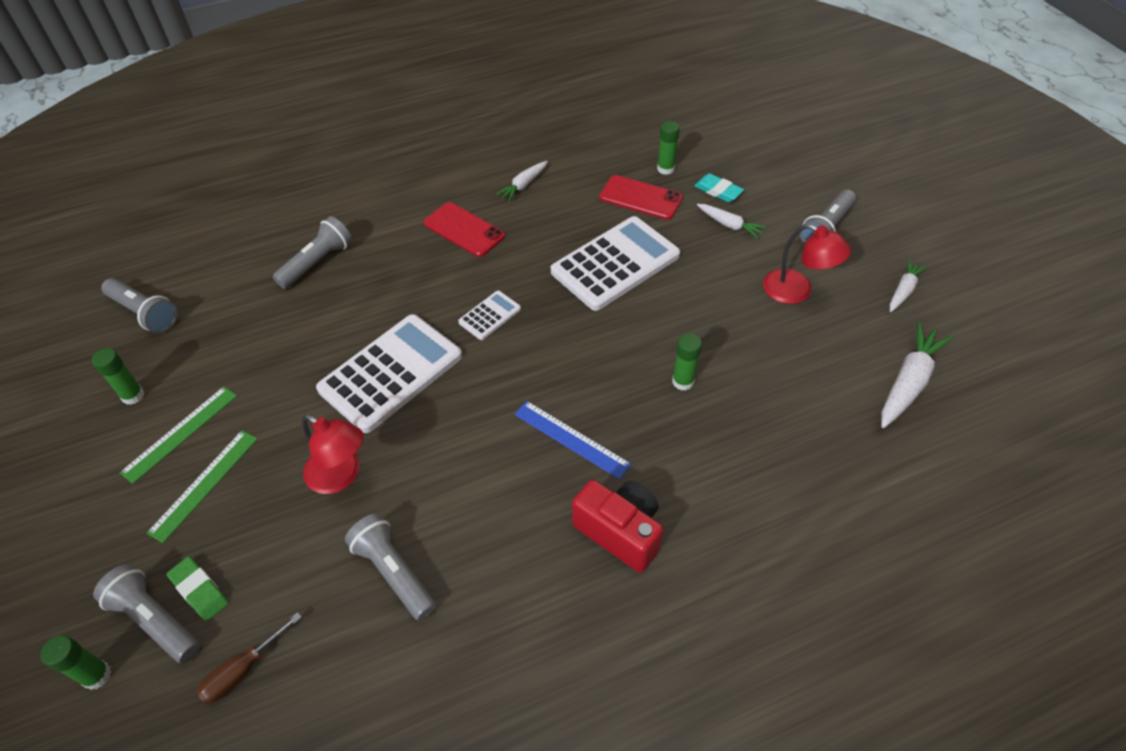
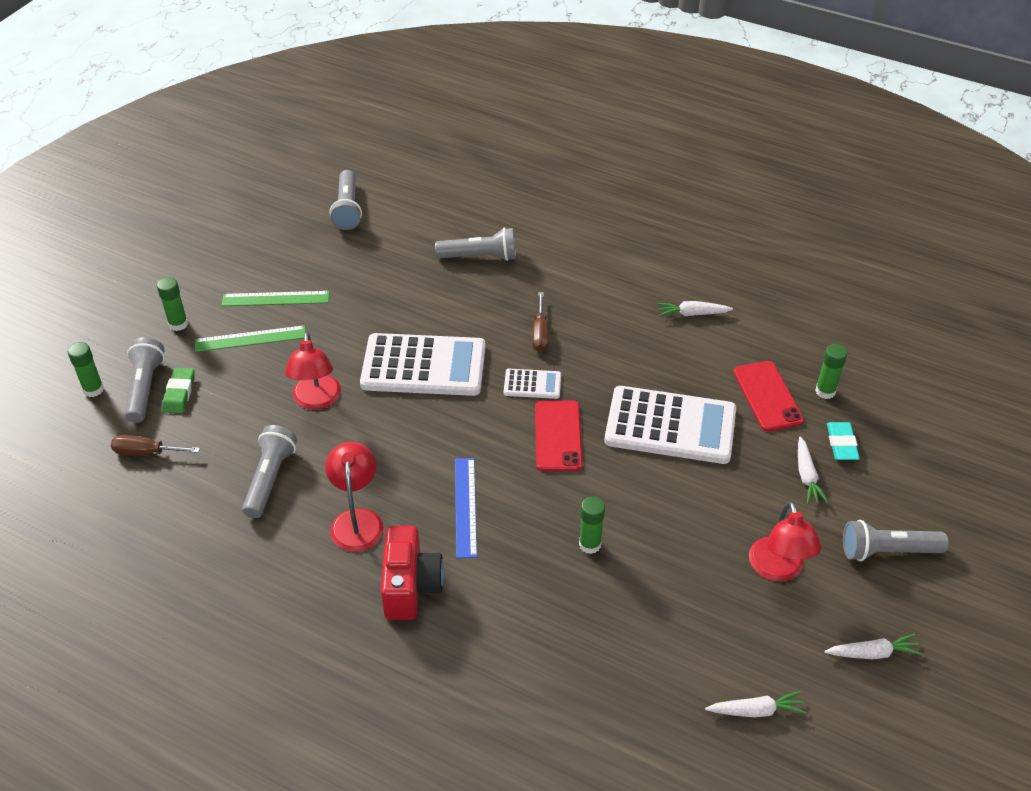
camera: 50 degrees right, 5 degrees down
green glue stick [92,348,144,405] -> green glue stick moved to [157,277,188,331]
red phone [424,202,505,257] -> red phone moved to [535,400,583,471]
white carrot [881,322,953,428] -> white carrot [705,691,806,718], size x0.60
none -> red lamp [325,442,384,552]
none -> brown screwdriver [532,292,549,352]

